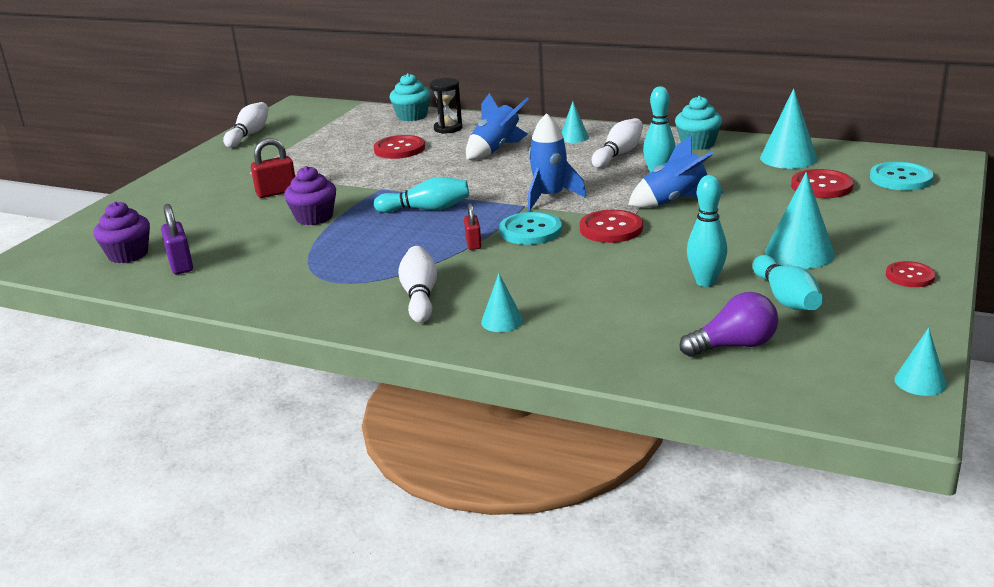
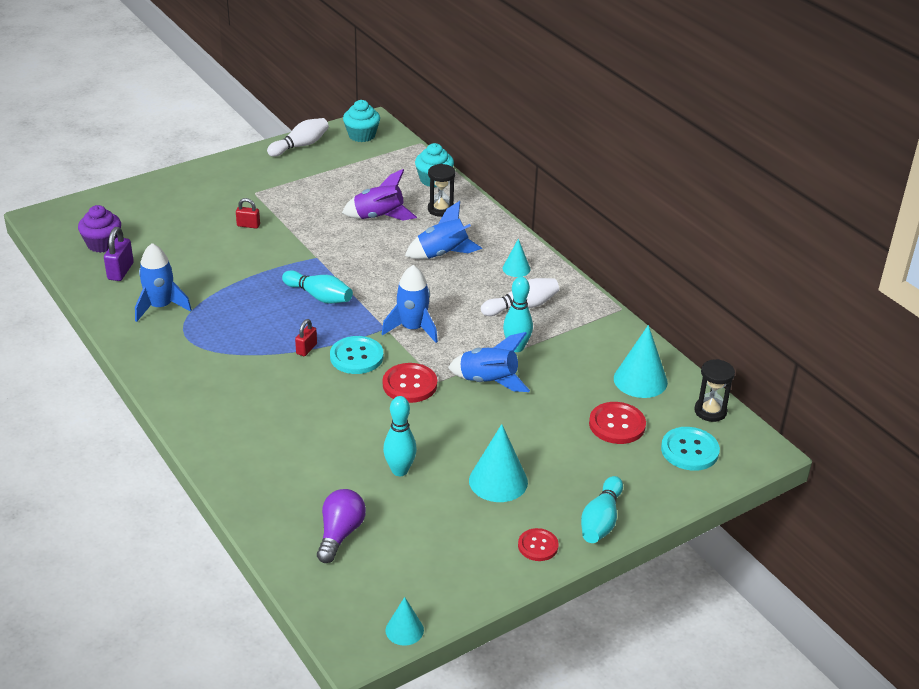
camera: 30 degrees right, 10 degrees up
red padlock [251,138,295,198] -> red padlock [236,198,260,229], size x0.66
purple cupcake [284,166,336,225] -> none
red button [374,135,425,159] -> purple rocket [342,169,417,221]
white bowling pin [398,246,437,323] -> none
turquoise cone [481,273,523,332] -> none
turquoise cupcake [675,96,722,150] -> turquoise cupcake moved to [343,100,380,142]
purple light bulb [680,292,778,357] -> purple light bulb turned 90 degrees counterclockwise [317,489,366,563]
turquoise bowling pin [753,255,823,310] -> turquoise bowling pin moved to [581,476,623,543]
none -> blue rocket [135,243,192,322]
none -> black hourglass [694,359,735,422]

